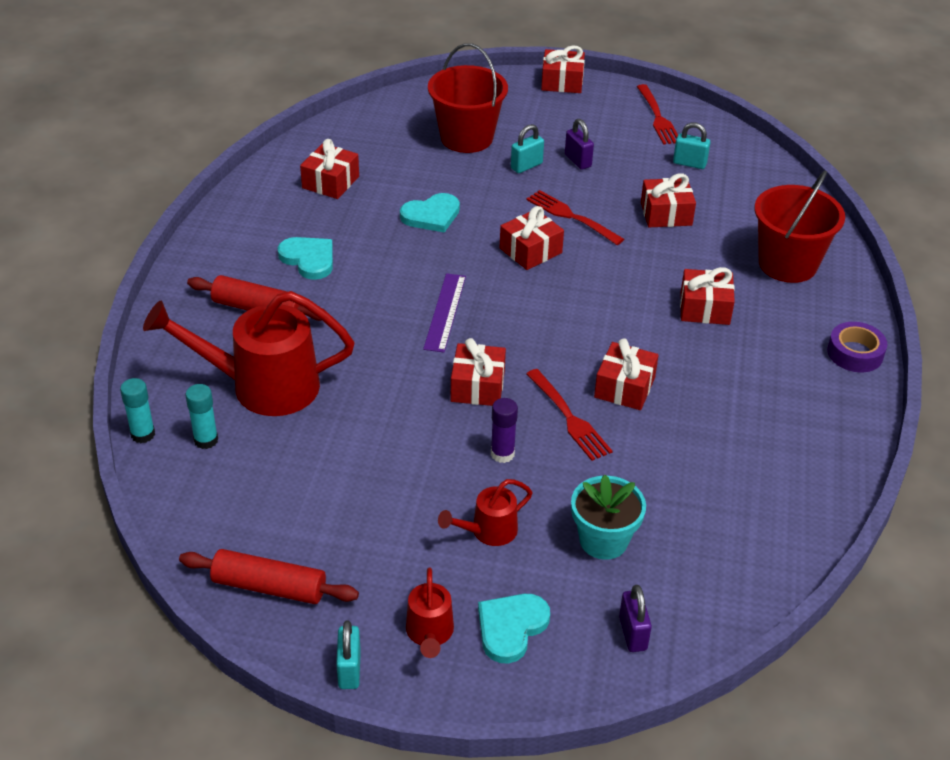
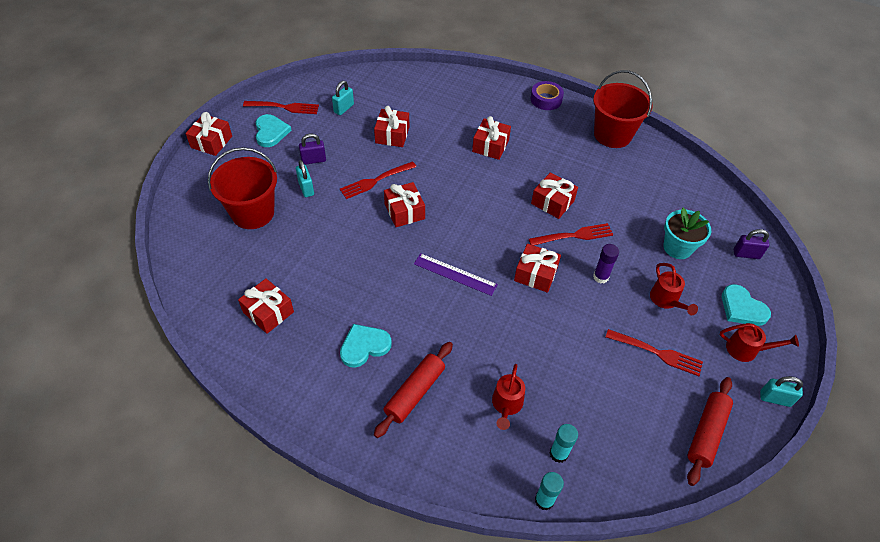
camera: 75 degrees left, 10 degrees up
red watering can [143,291,354,416] -> red watering can [492,364,525,430], size x0.49
turquoise heart [400,193,460,233] -> turquoise heart moved to [255,114,292,147]
red bucket [754,170,845,283] -> red bucket moved to [593,70,653,148]
none -> red fork [606,329,703,376]

